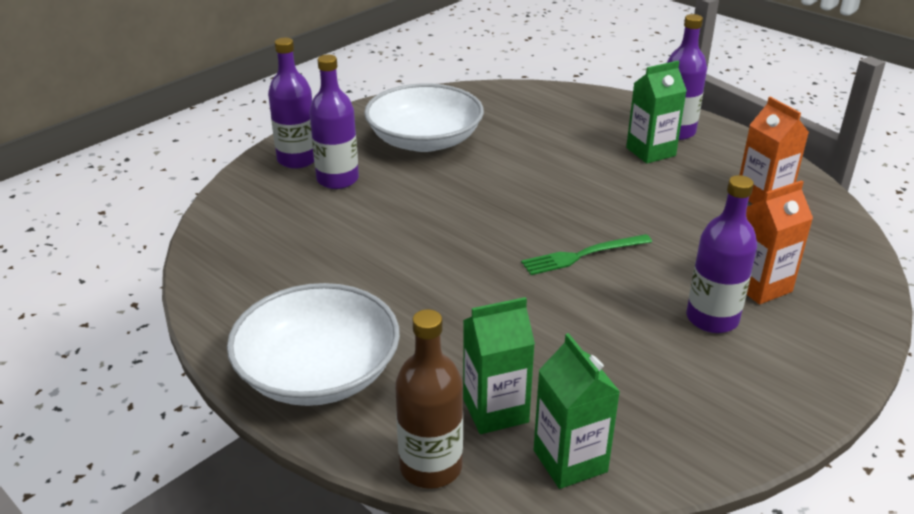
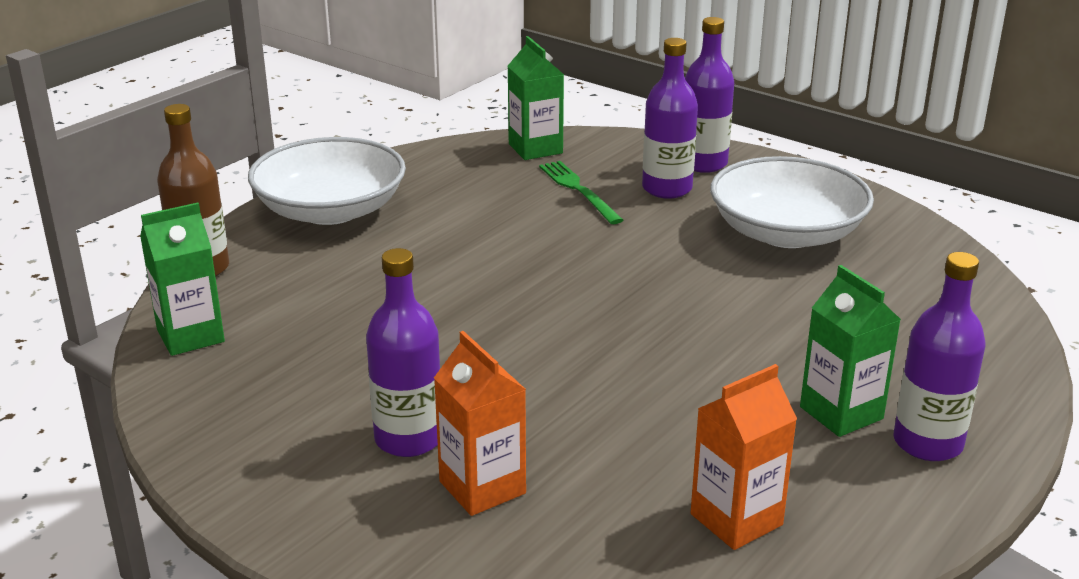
camera: 85 degrees right, 5 degrees down
green carton [463,297,535,434] -> green carton moved to [508,36,564,160]
green fork [521,234,652,275] -> green fork moved to [539,161,623,224]

